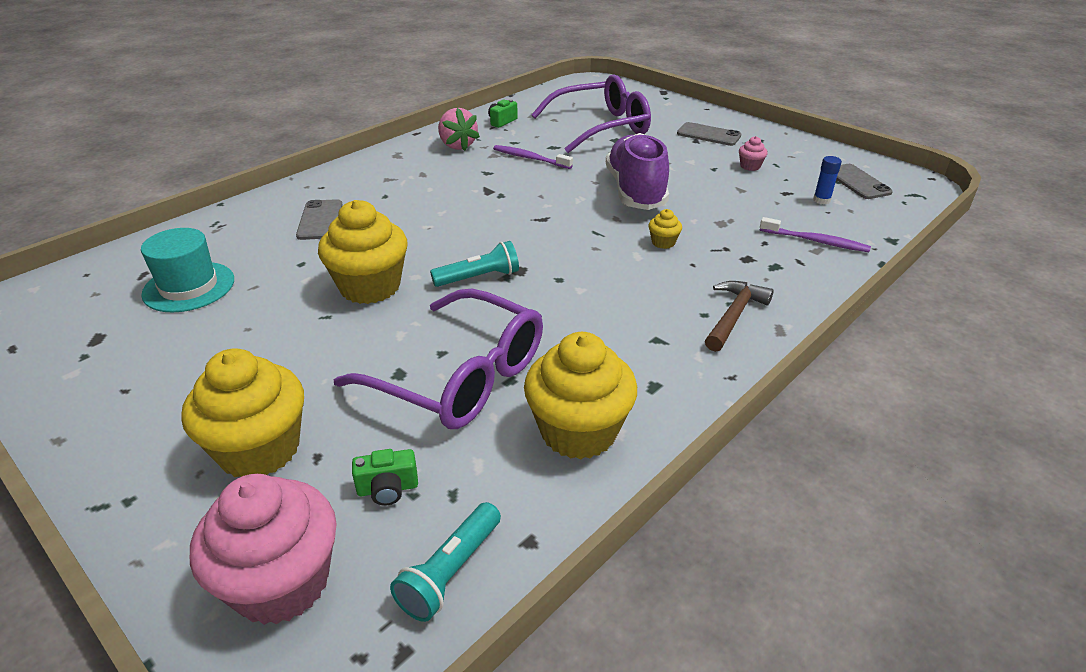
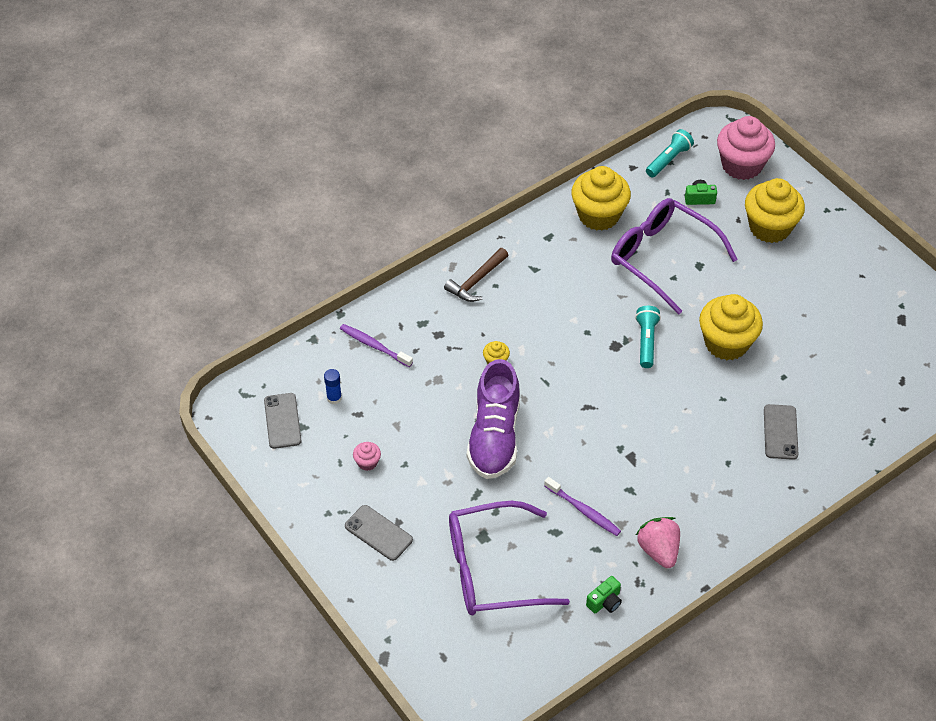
camera: 170 degrees left, 15 degrees up
turquoise hat [141,228,234,312] -> none
turquoise flashlight [430,241,519,287] -> turquoise flashlight turned 105 degrees clockwise [635,306,661,368]

